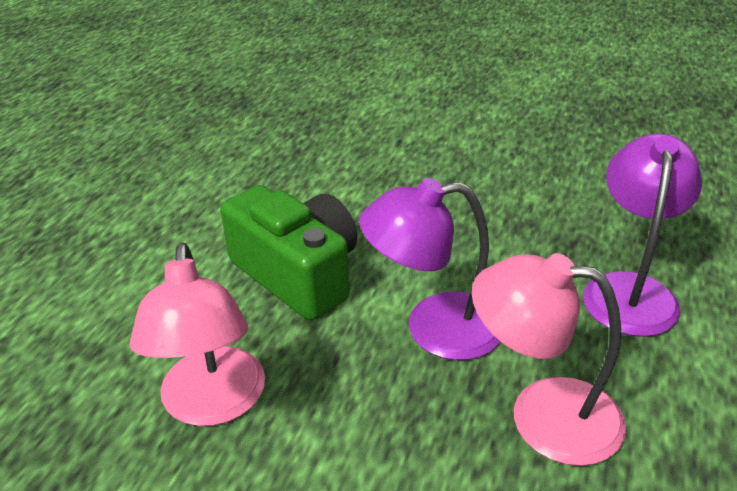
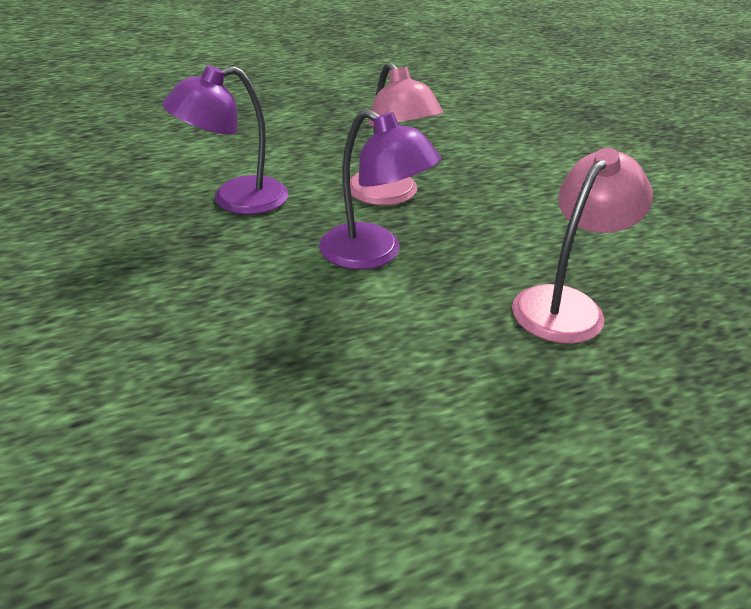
camera: 135 degrees left, 0 degrees up
green camera [220,185,357,321] -> none

